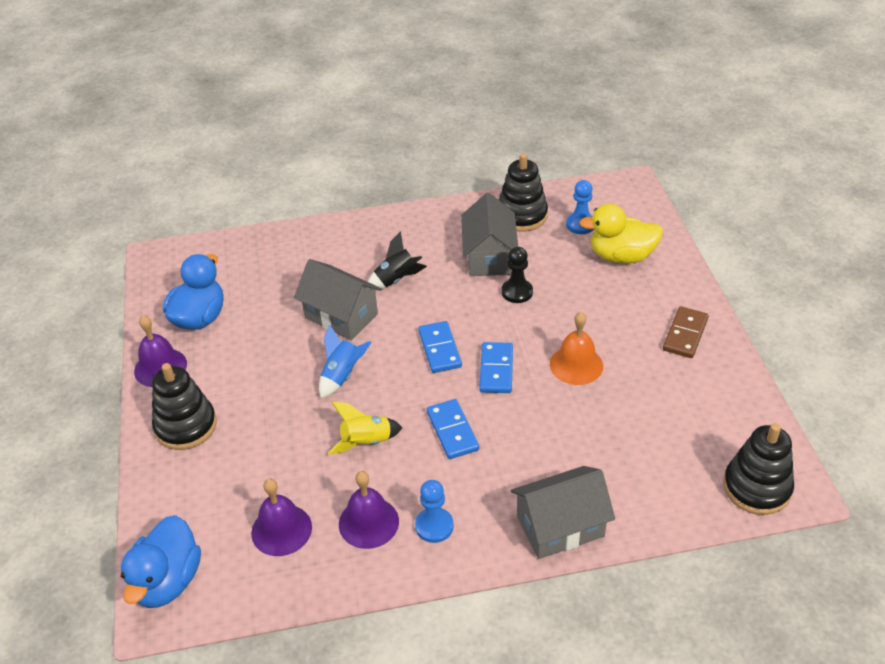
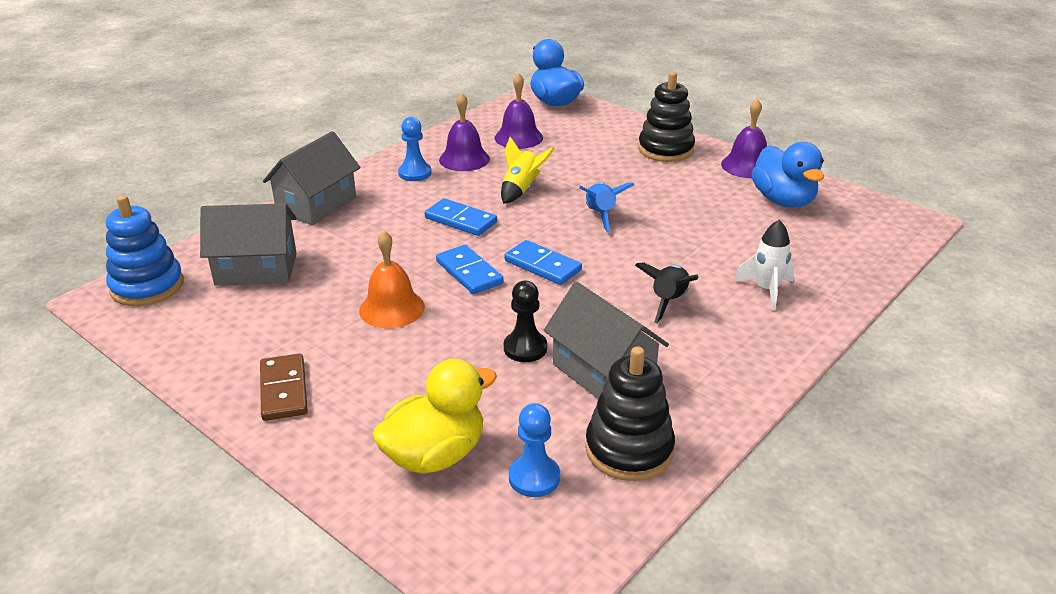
camera: 140 degrees right, 10 degrees down
grey house [294,259,382,340] -> grey house moved to [200,203,297,286]
black stacking toy [723,423,794,515] -> blue stacking toy [106,195,184,306]
none -> white rocket [734,220,794,310]

